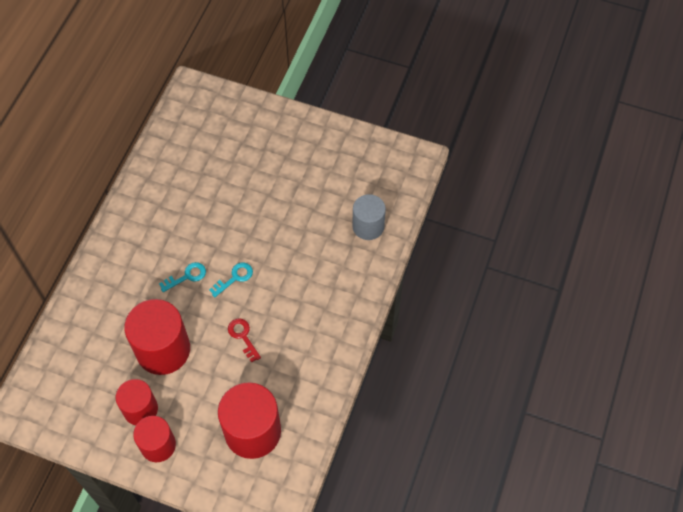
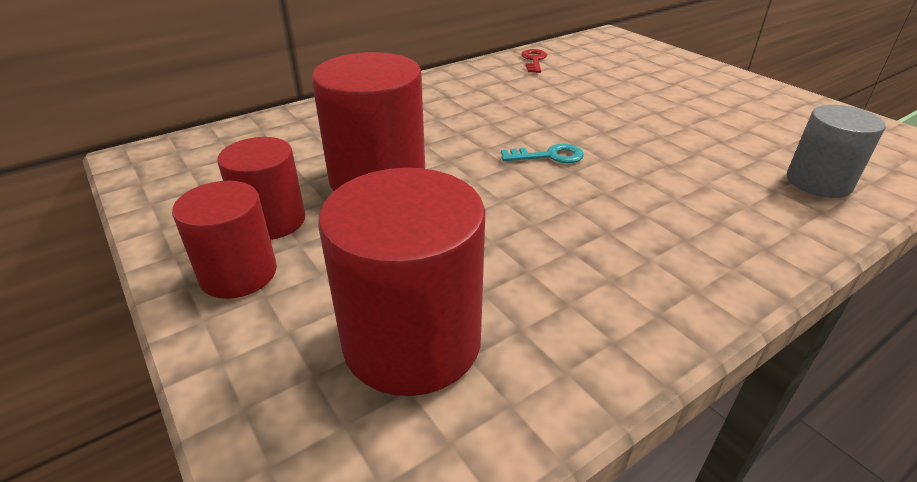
camera: 35 degrees right, 25 degrees down
turquoise key [159,262,206,292] -> none
red key [228,319,261,362] -> red key moved to [521,49,547,73]

